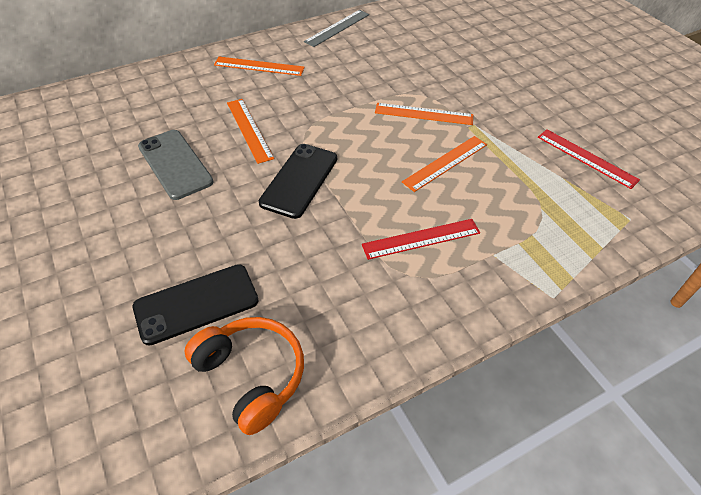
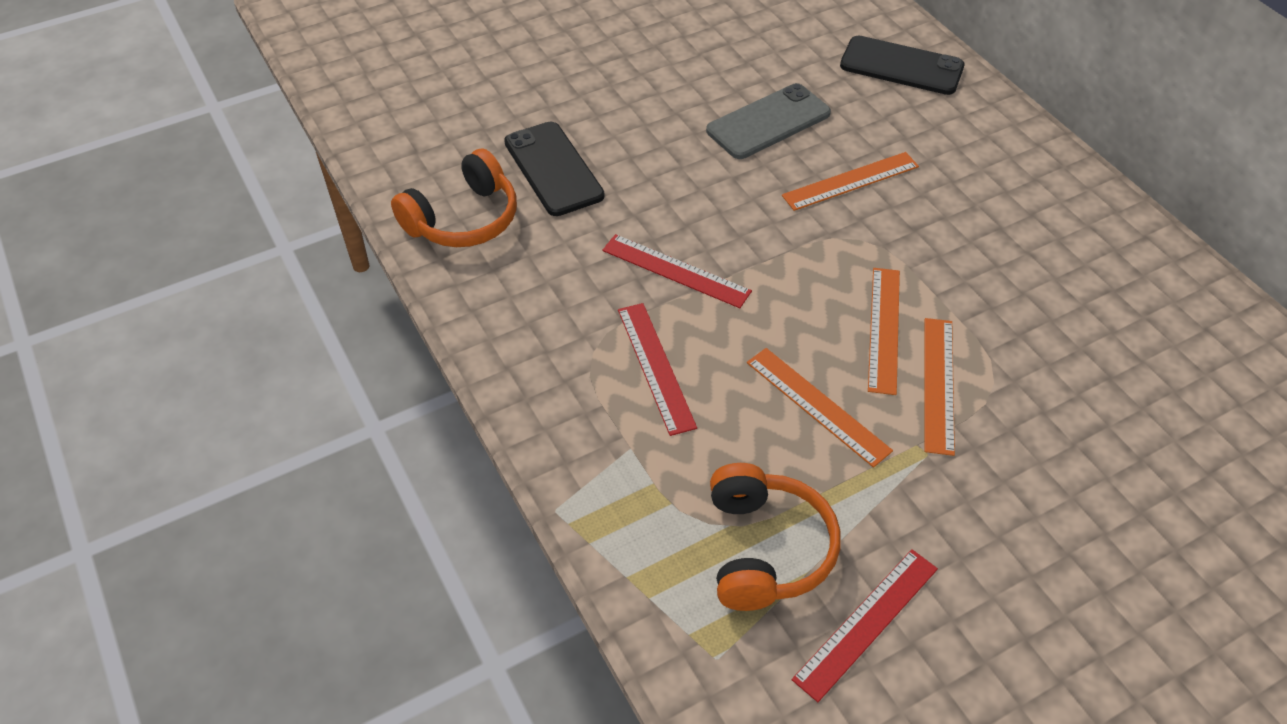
camera: 90 degrees right, 0 degrees up
orange ruler [214,57,305,76] -> orange ruler moved to [868,268,900,395]
black phone [259,144,337,219] -> black phone moved to [840,35,965,95]
grey ruler [304,10,369,47] -> none
none -> red ruler [602,234,752,308]
none -> orange headphones [710,463,841,611]

